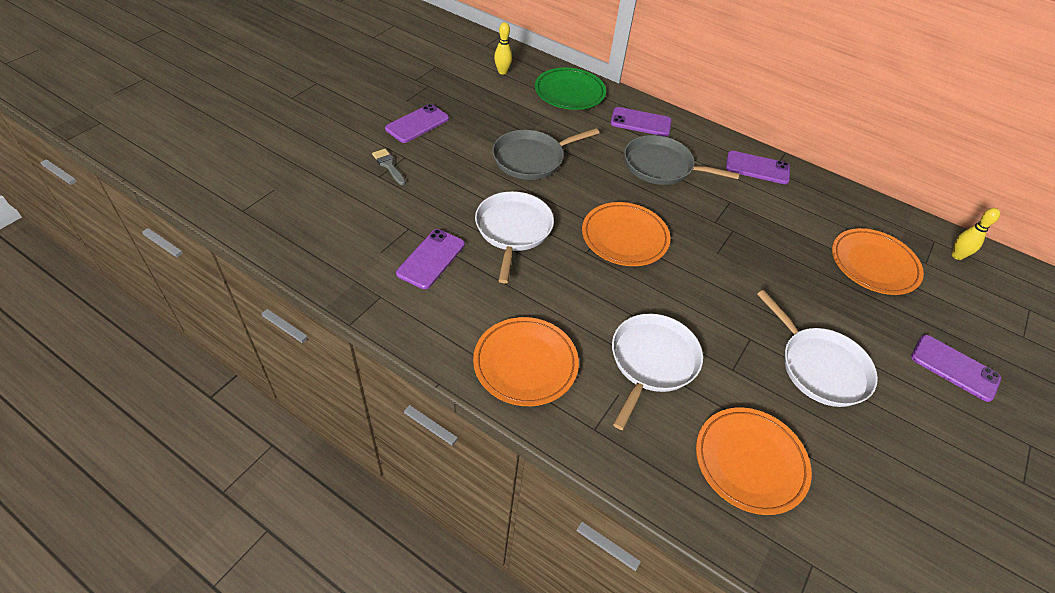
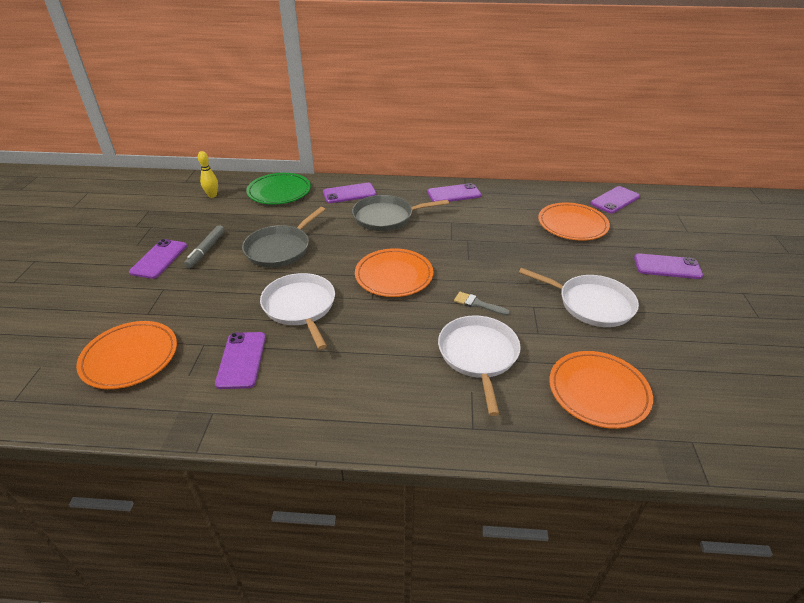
camera: 25 degrees left, 10 degrees down
grey brush [372,149,406,185] -> grey brush moved to [454,292,510,316]
orange plate [473,317,579,406] -> orange plate moved to [76,321,177,389]
yellow bowling pin [952,208,1000,260] -> purple phone [590,186,640,214]
none -> grey marker [184,225,225,268]

